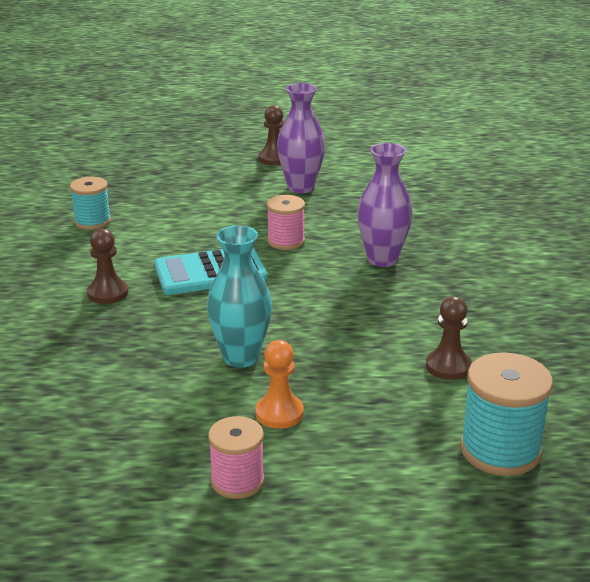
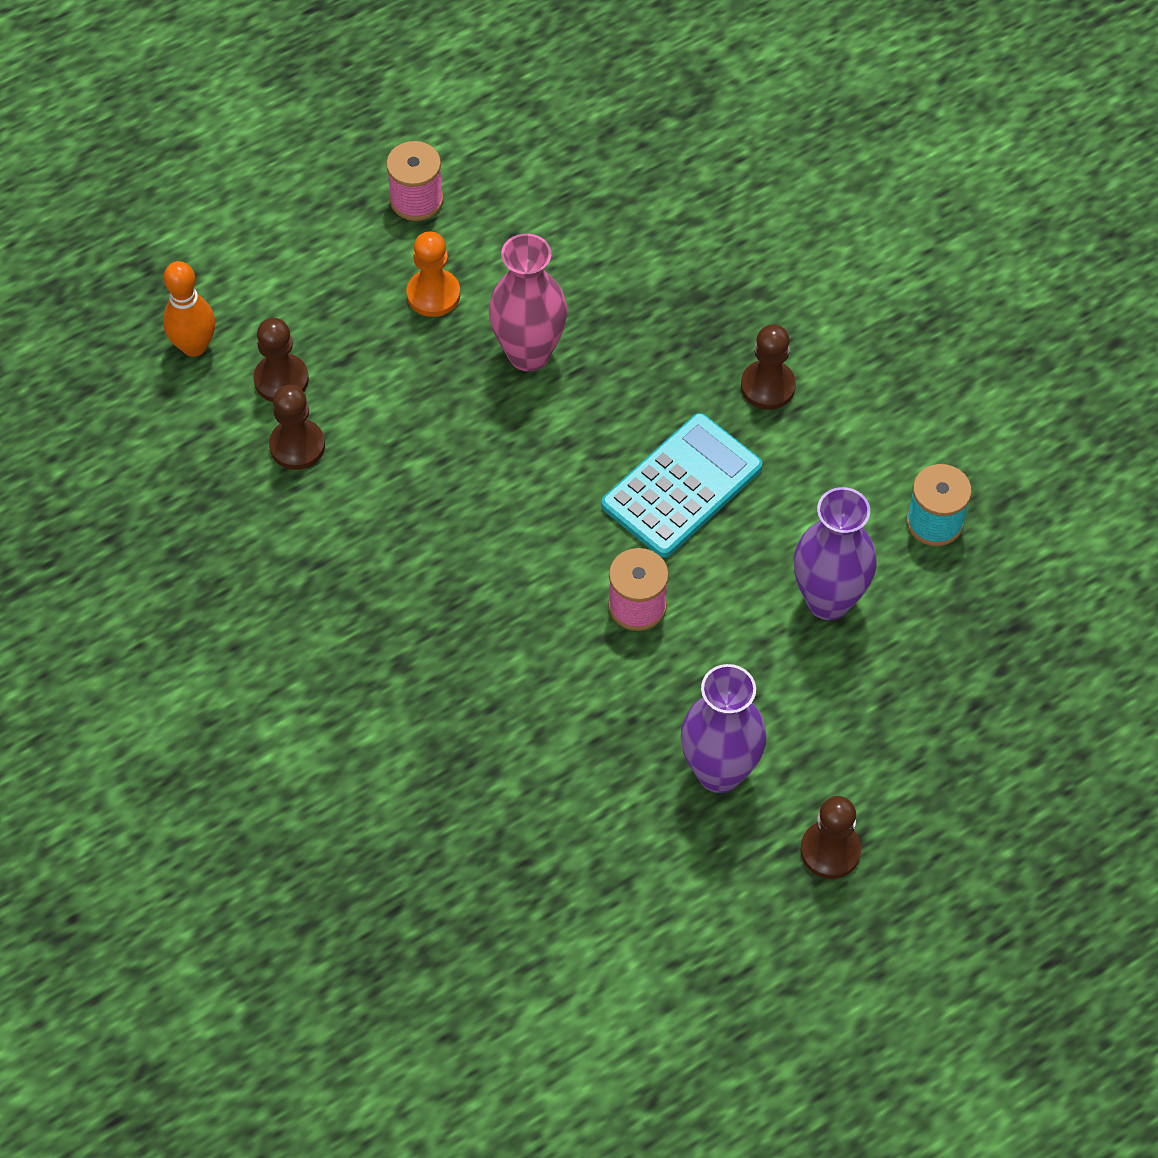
camera: 150 degrees right, 30 degrees up
turquoise vase [207,226,272,368] -> pink vase [489,233,567,372]
purple vase [357,143,413,267] -> purple vase moved to [794,487,877,620]
turquoise spool [460,352,553,476] -> orange bowling pin [163,261,215,357]
none -> brown pawn [253,318,309,402]

